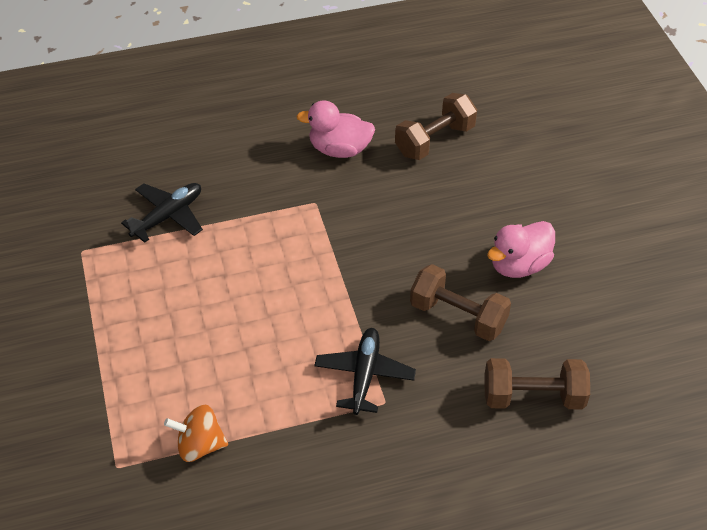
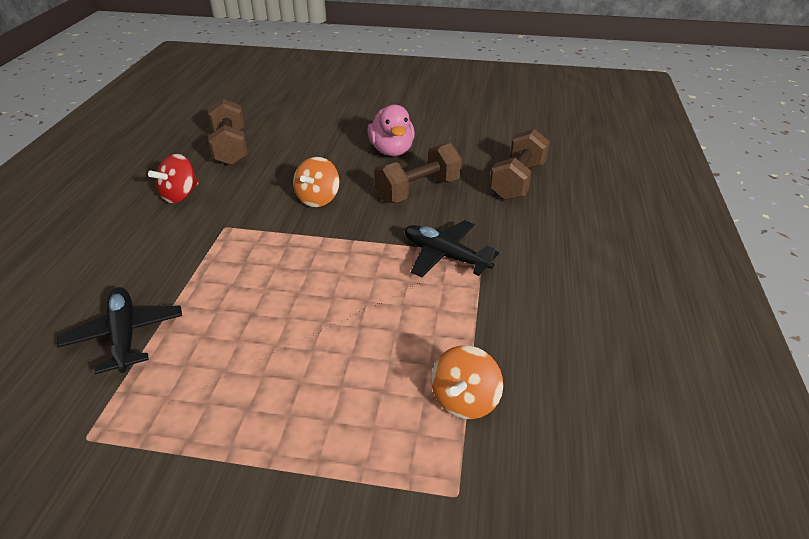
camera: 65 degrees left, 10 degrees down
pink duck [296,100,375,158] -> red spinning top [148,154,199,203]
none -> orange spinning top [293,157,340,207]

